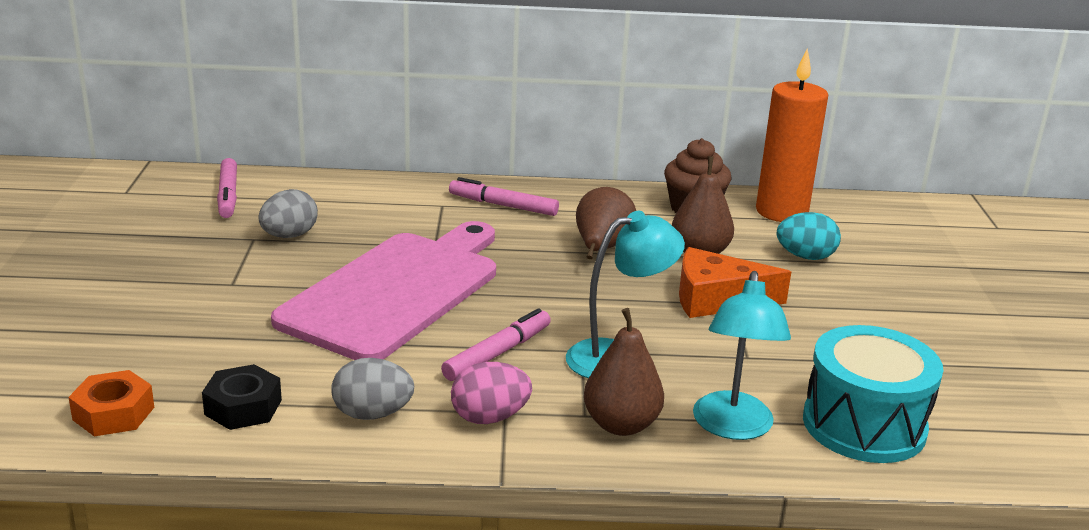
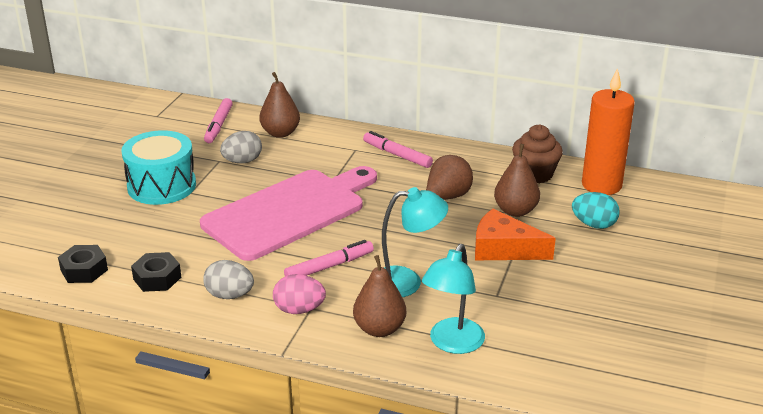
camera: 20 degrees right, 5 degrees up
orange nut [68,370,154,436] -> black nut [58,245,108,283]
turquoise drum [803,325,943,463] -> turquoise drum moved to [121,130,196,205]
none -> brown pear [259,72,300,138]

